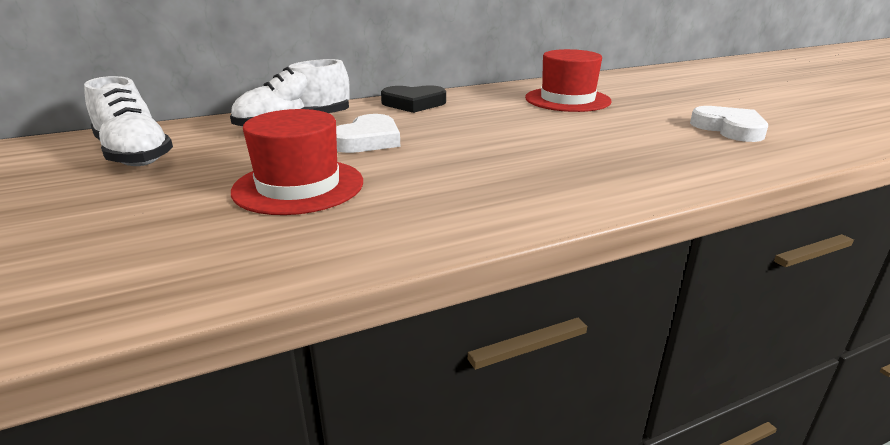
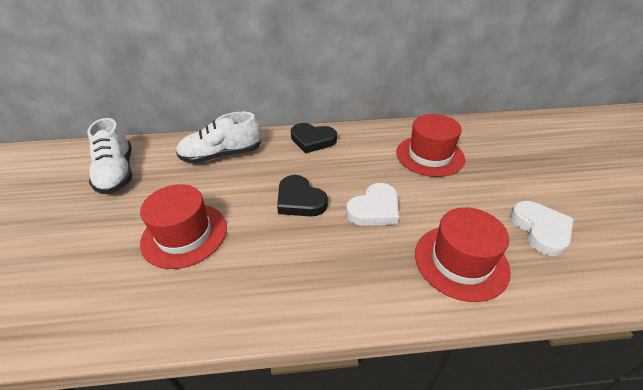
camera: 20 degrees right, 15 degrees up
white heart [336,114,401,153] -> white heart moved to [346,183,399,226]
none -> black heart [277,175,328,217]
none -> red hat [415,207,511,302]

